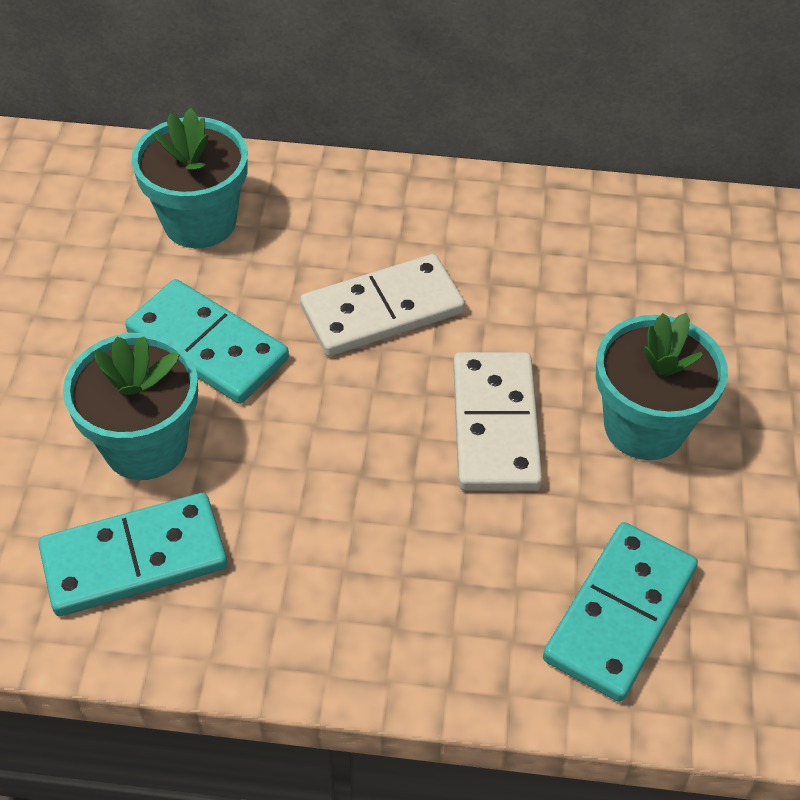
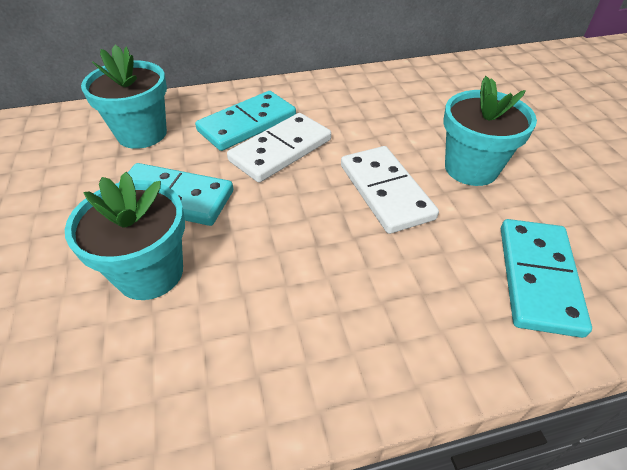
camera: 20 degrees left, 5 degrees down
turquoise domino [38,493,227,616] -> turquoise domino moved to [195,91,296,151]

